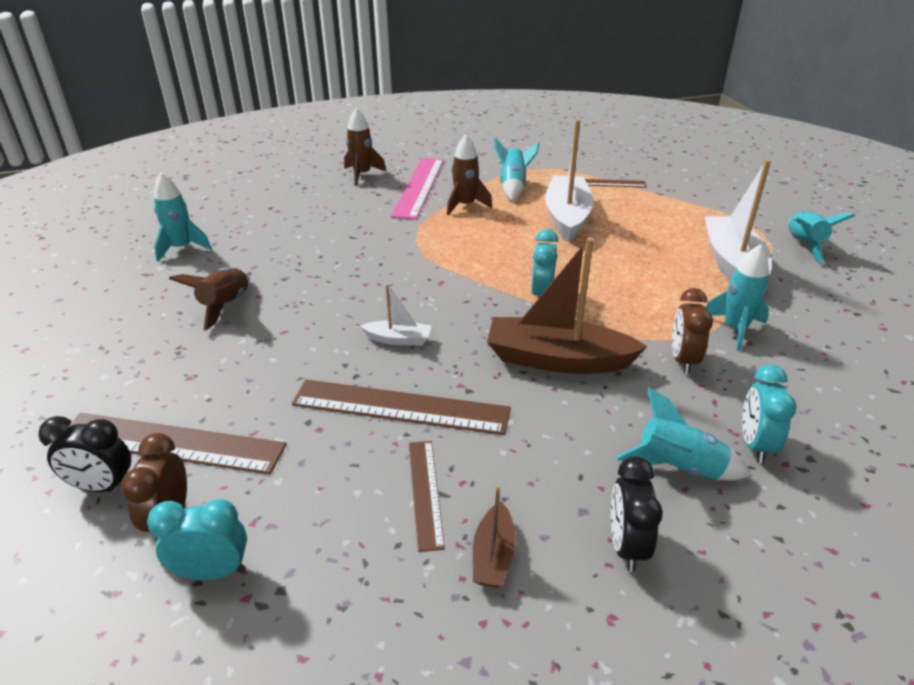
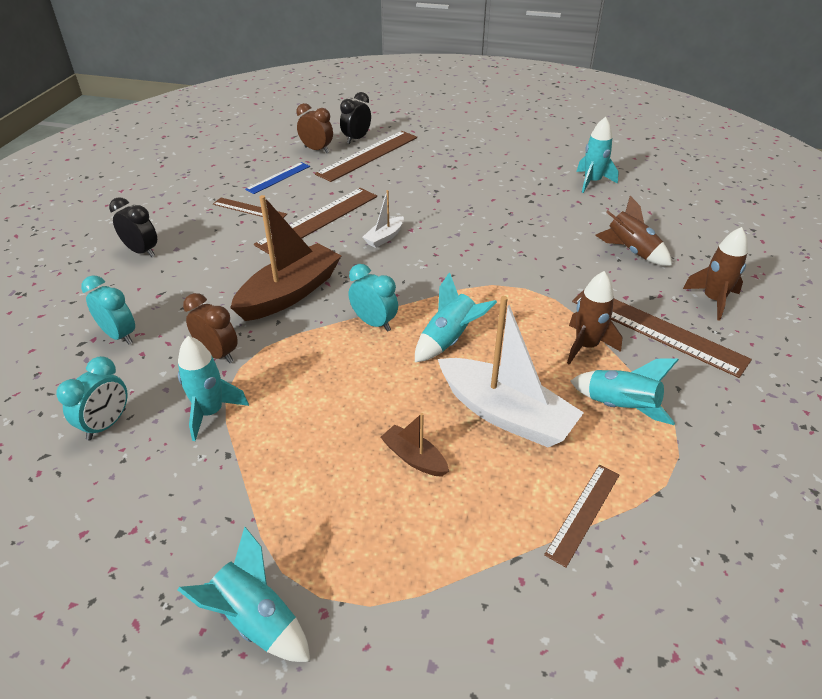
camera: 120 degrees right, 5 degrees up
turquoise clock [147,499,247,580] -> turquoise clock moved to [56,356,128,440]
brown rocket [169,267,250,331] -> brown rocket moved to [595,196,672,266]
pink ruler [391,158,444,220] -> brown ruler [572,289,752,378]
brown boat [473,485,516,588] -> brown boat moved to [380,413,449,477]
turquoise rocket [616,387,751,480] -> turquoise rocket moved to [415,272,497,362]
white boat [705,159,772,281] -> none
none -> blue ruler [245,162,310,194]

